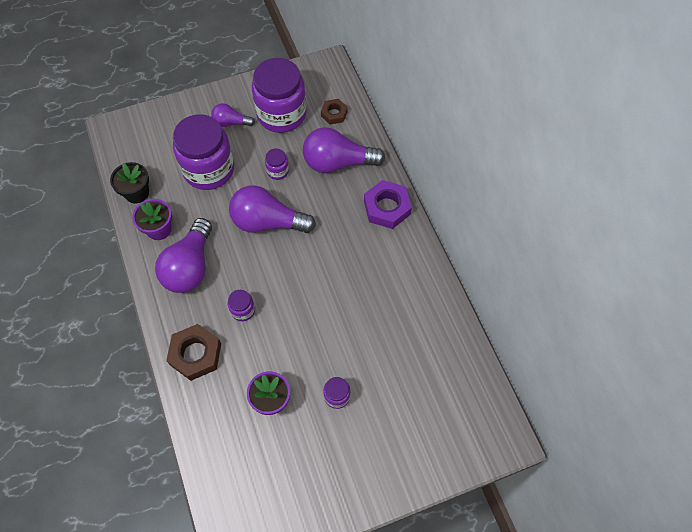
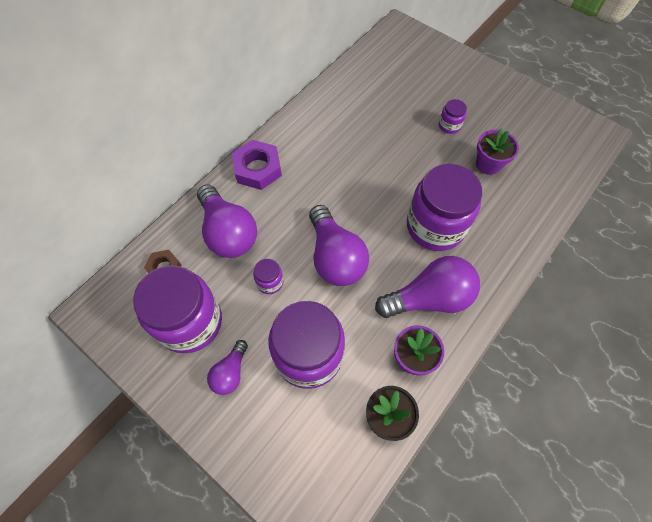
camera: 120 degrees left, 0 degrees up
brown nut [166,324,221,381] -> none
purple light bulb [211,103,255,127] -> purple light bulb turned 45 degrees clockwise [207,340,248,395]
purple jar [227,290,255,321] -> purple jar [407,164,482,251], size x2.33

